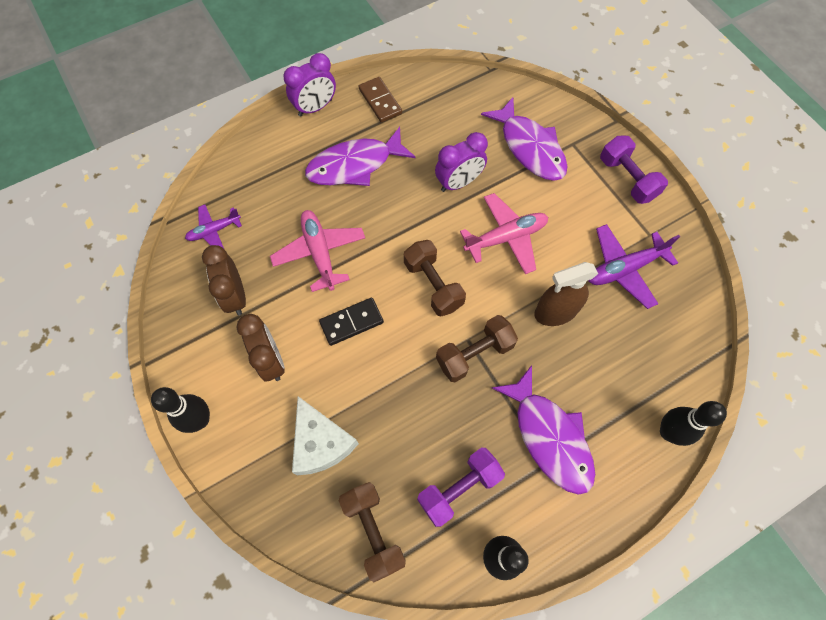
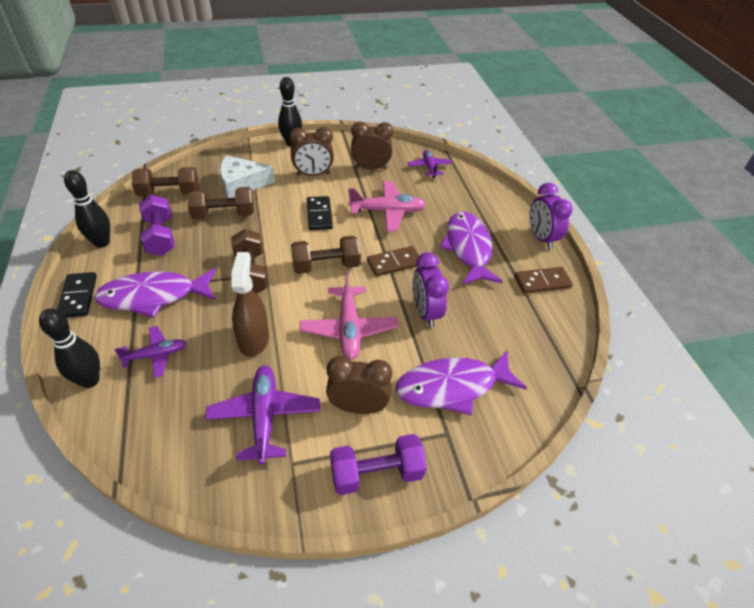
camera: 105 degrees right, 20 degrees down
none -> black domino [57,272,97,318]
none -> purple plane [115,326,186,378]
none -> brown dumbbell [187,187,254,219]
none -> brown clock [326,356,392,414]
none -> brown domino [367,246,419,277]

